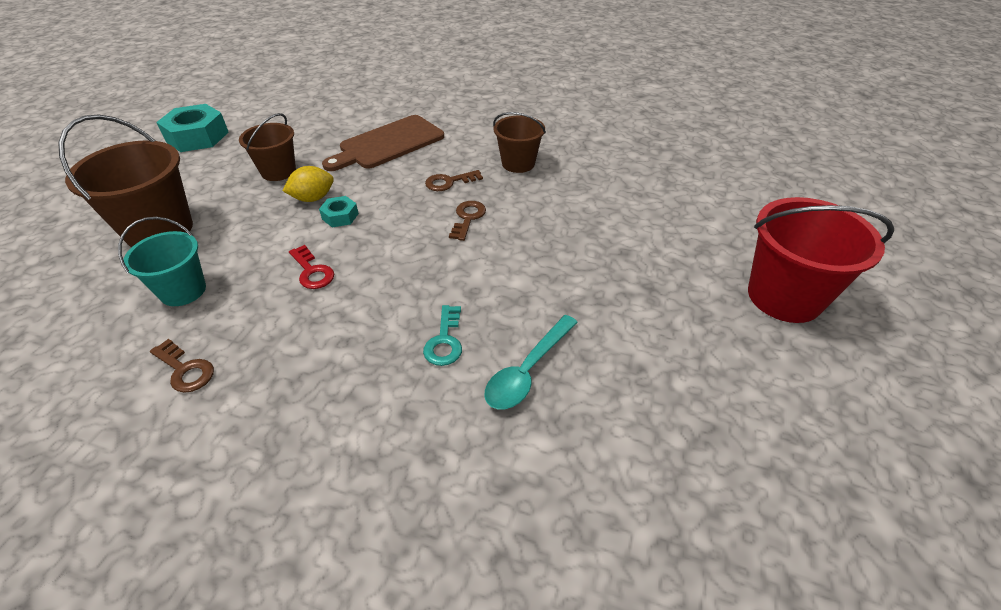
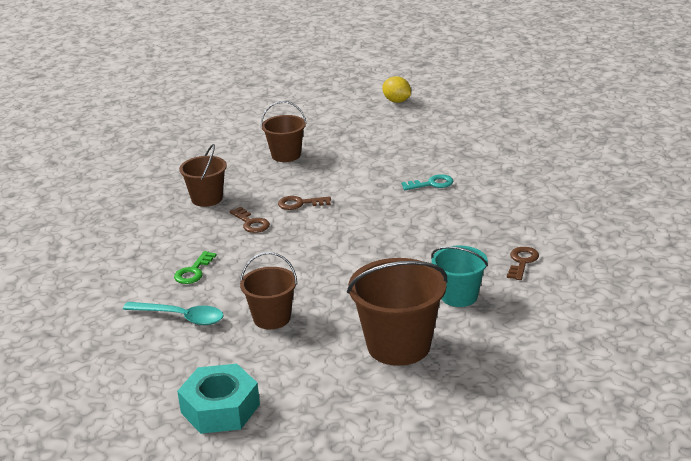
camera: 105 degrees left, 15 degrees down
yellow lemon [283,166,334,202] -> yellow lemon moved to [382,76,411,103]
red key [289,245,334,289] -> none
turquoise nut [319,196,359,227] -> none
brown cutting board [322,115,444,171] -> green key [174,251,217,284]
turquoise spoon [485,315,578,409] -> turquoise spoon moved to [123,302,224,325]
red bucket [748,197,894,323] -> none
none -> brown bucket [261,101,307,162]

